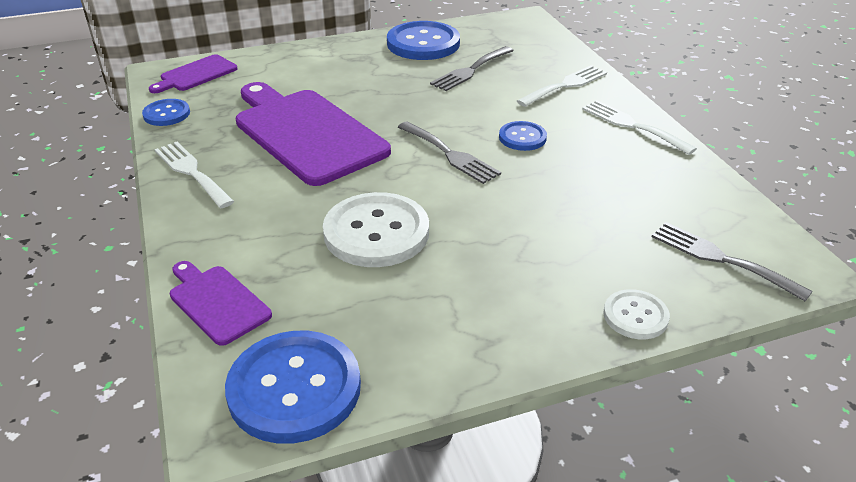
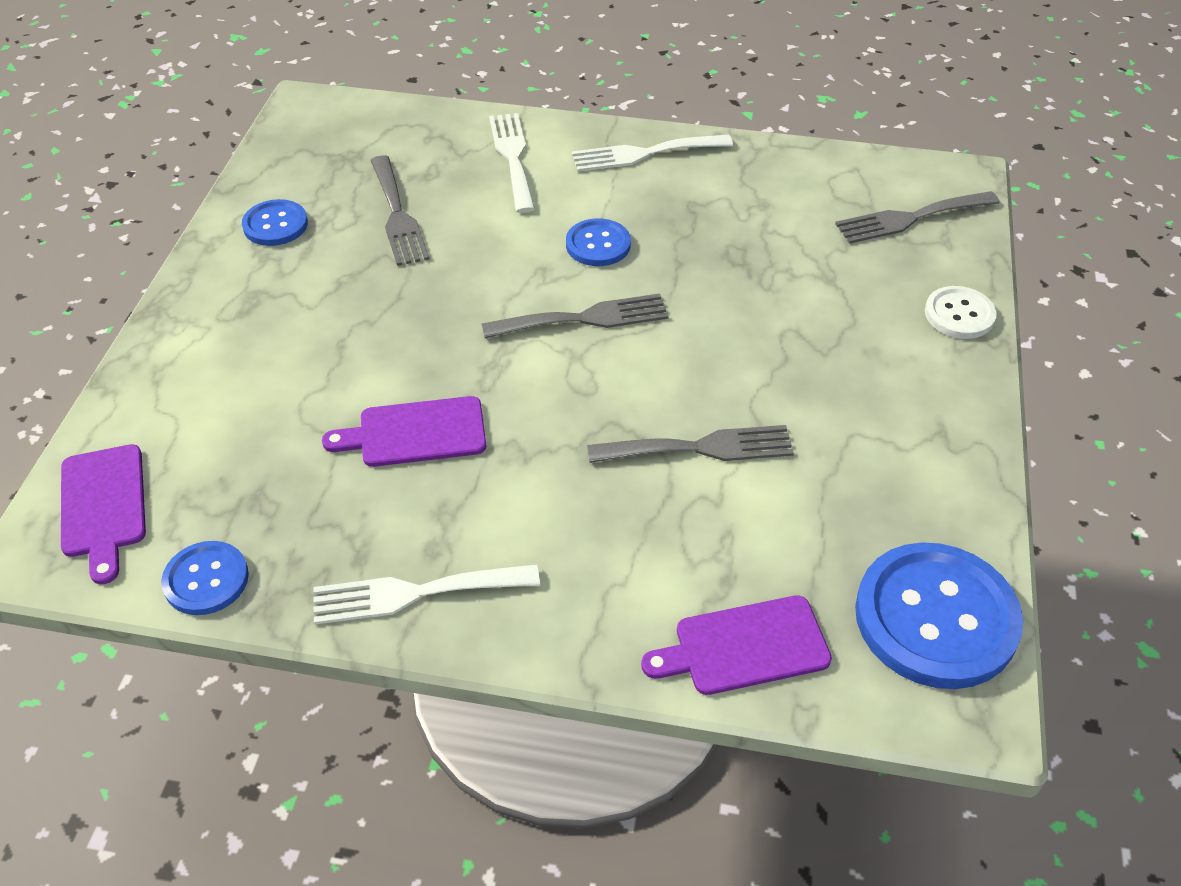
camera: 60 degrees left, 10 degrees up
purple cutting board [236,82,391,186] -> purple cutting board [322,396,486,467], size x0.49
white button [323,192,429,267] -> grey fork [587,425,794,463]
blue button [387,21,460,60] -> blue button [242,199,308,246], size x0.53

